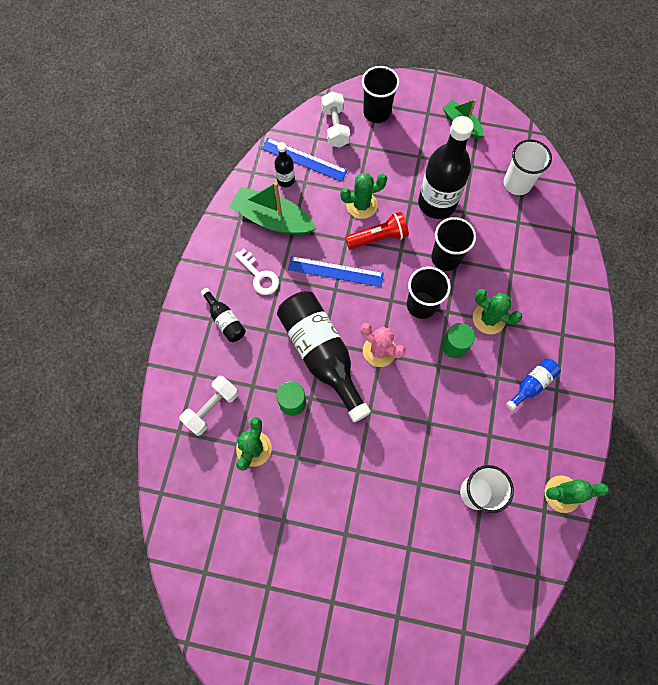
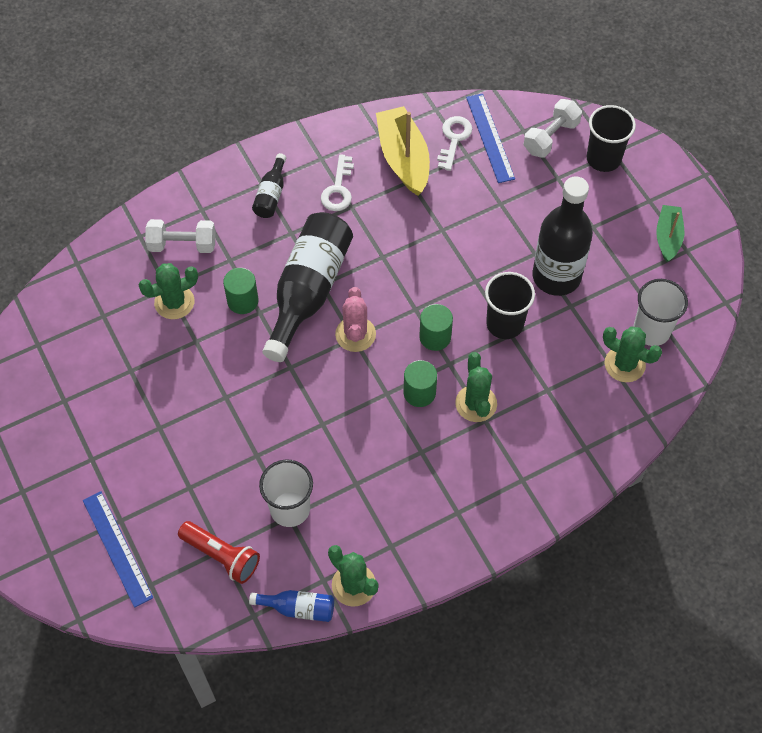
camera: 50 degrees right, 10 degrees down
green boat [229,182,316,235] -> yellow boat [376,106,430,196]
black bottle [274,142,295,187] -> white key [437,116,472,171]
blue ruler [288,256,384,287] -> blue ruler moved to [83,491,153,608]
green cactus [340,173,387,219] -> green cactus moved to [603,326,662,382]
red flashlight [345,212,409,249] -> red flashlight moved to [178,521,260,584]
black cup [407,267,451,319] -> green cylinder [419,304,453,351]
blue bottle [506,358,561,411] -> blue bottle moved to [249,590,334,622]

